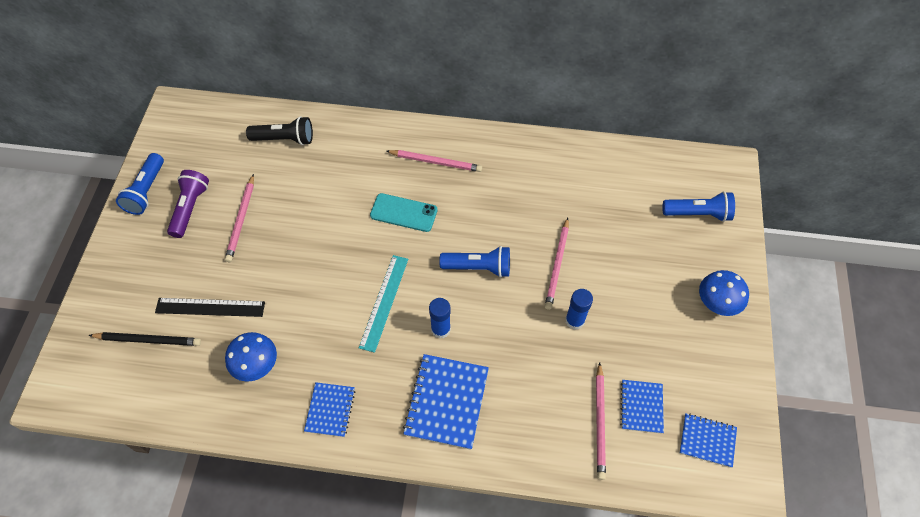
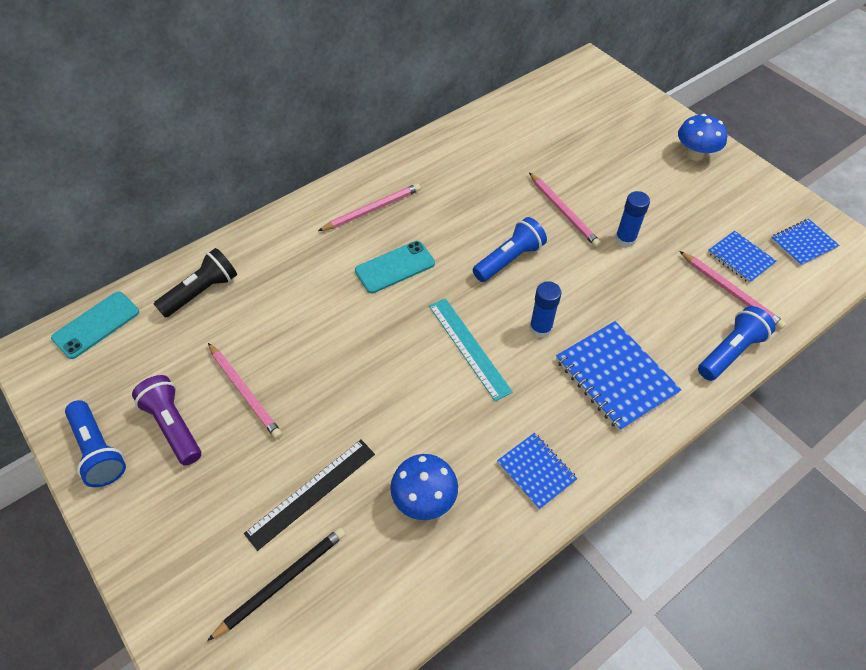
camera: 45 degrees left, 5 degrees down
blue flashlight [662,191,735,222] -> blue flashlight moved to [698,306,776,381]
none -> turquoise phone [51,291,139,359]

